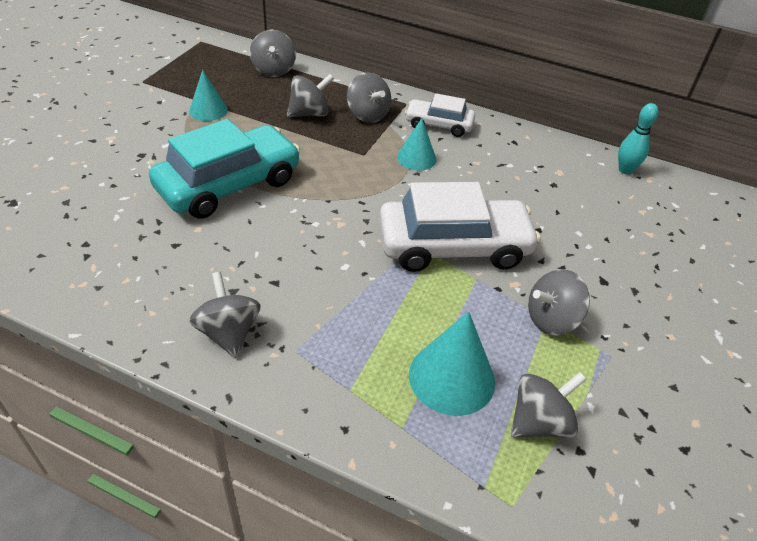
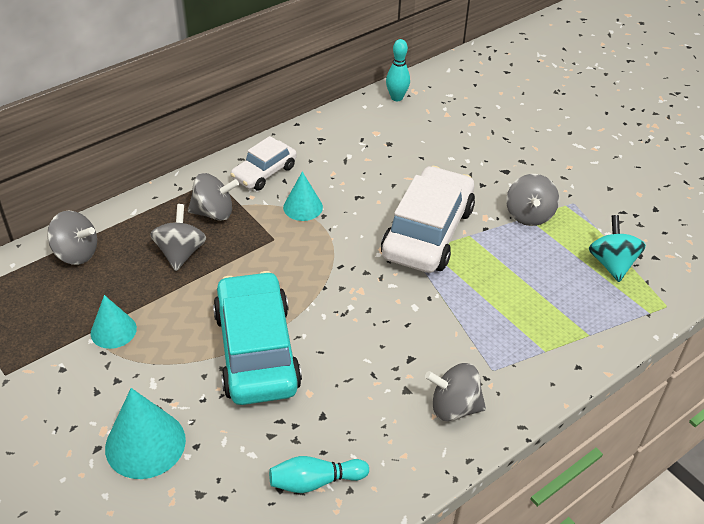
camera: 60 degrees left, 0 degrees up
turquoise cone [409,311,495,416] -> turquoise cone moved to [105,388,186,479]
grey spinning top [511,372,587,438] -> turquoise spinning top [589,215,646,282]
none -> turquoise bowling pin [269,456,369,493]

